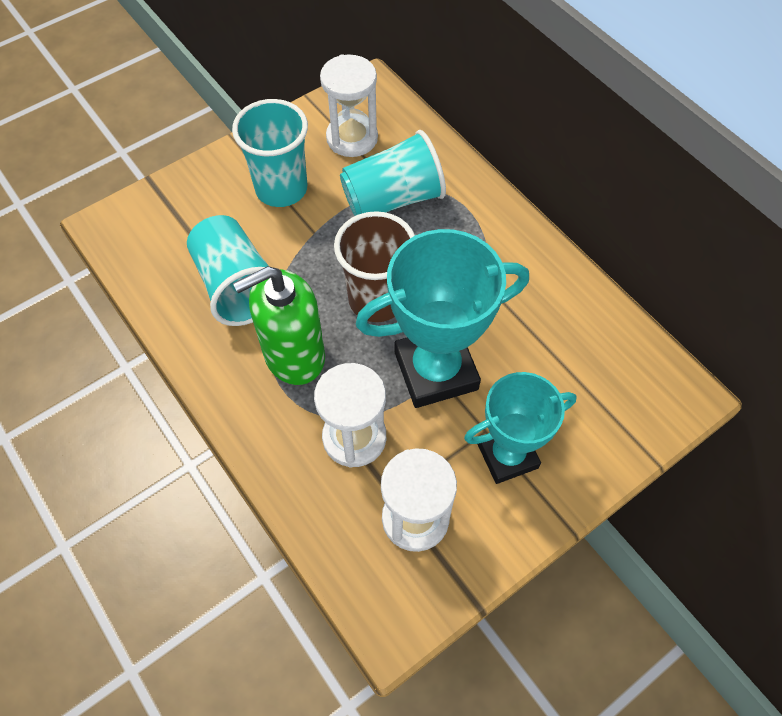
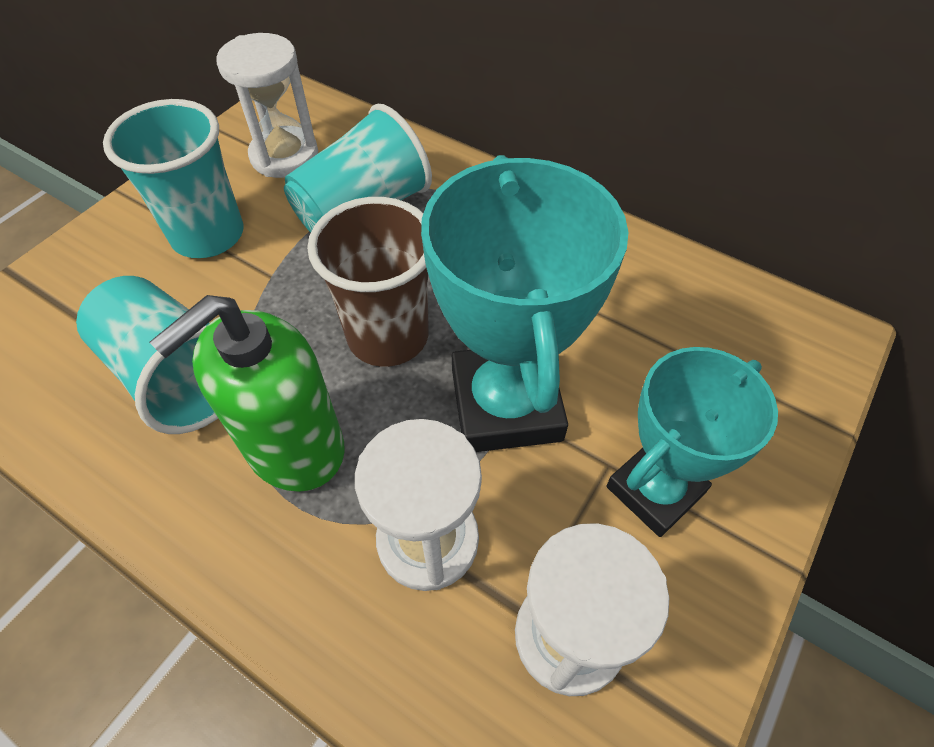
camera: 20 degrees left, 5 degrees down
turquoise trophy [356,229,529,408] -> turquoise trophy turned 60 degrees counterclockwise [421,155,628,452]

